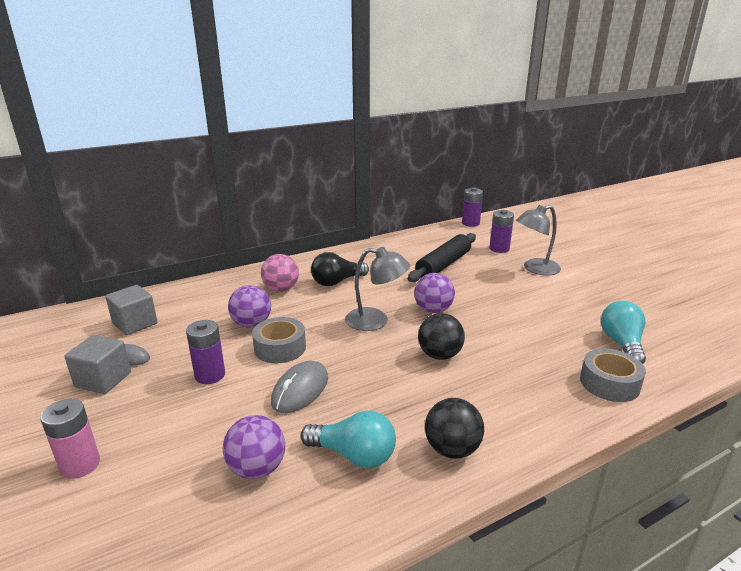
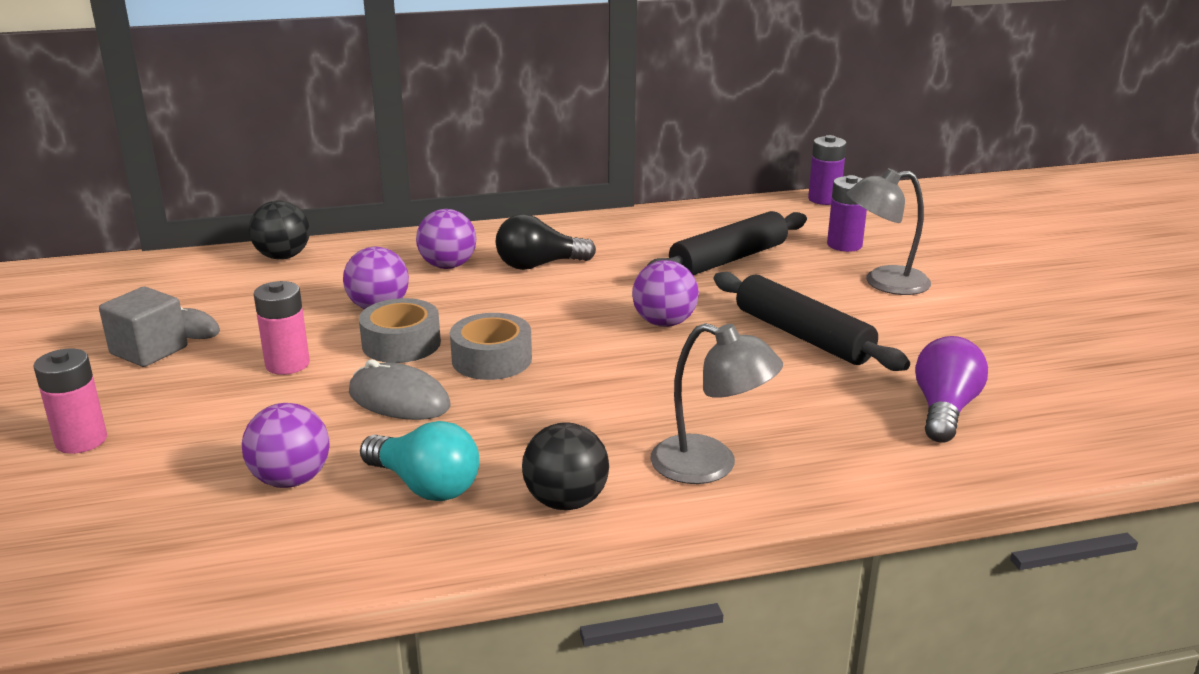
camera: 15 degrees right, 0 degrees up
grey cube [106,285,158,335] -> none
purple battery [186,320,225,384] -> pink battery [254,281,310,375]
pink ball [261,254,299,292] -> purple ball [416,209,476,269]
grey mouse [271,361,328,413] -> grey mouse turned 75 degrees clockwise [349,359,451,420]
grey lamp [345,247,410,331] -> grey lamp moved to [650,323,783,484]
black ball [418,313,465,360] -> black ball moved to [249,200,310,260]
grey tape [580,348,646,402] -> grey tape moved to [450,313,532,380]
turquoise light bulb [601,301,646,364] -> purple light bulb [915,336,988,443]
none -> black rolling pin [714,272,910,371]

